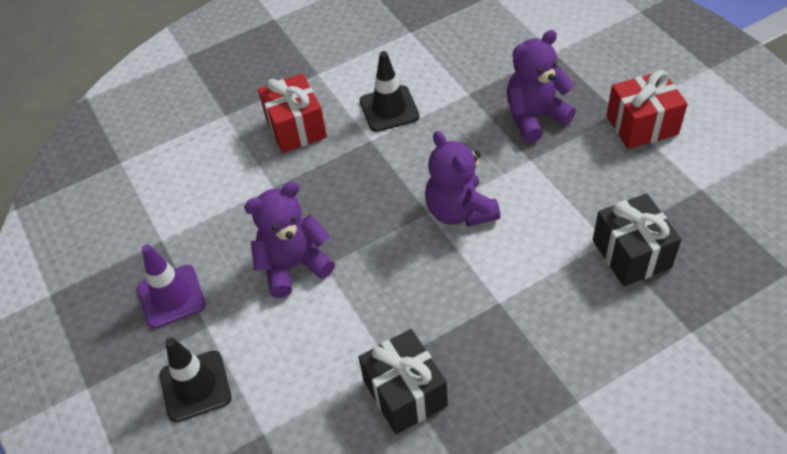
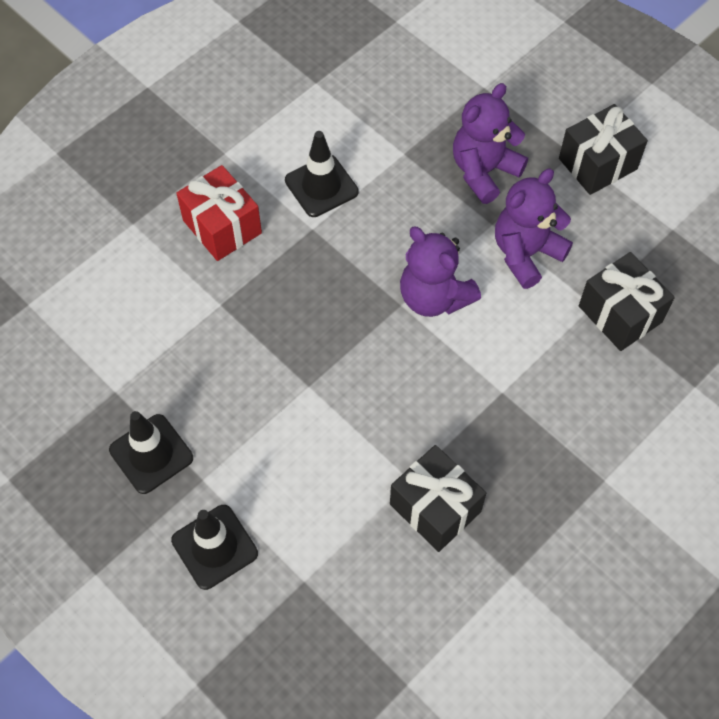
camera: 20 degrees left, 10 degrees up
purple traffic cone [137,244,206,329] -> black traffic cone [109,411,193,494]
purple teddy bear [244,182,335,298] -> purple teddy bear moved to [495,169,573,289]
red gift [606,70,688,149] -> black gift [559,104,648,195]

